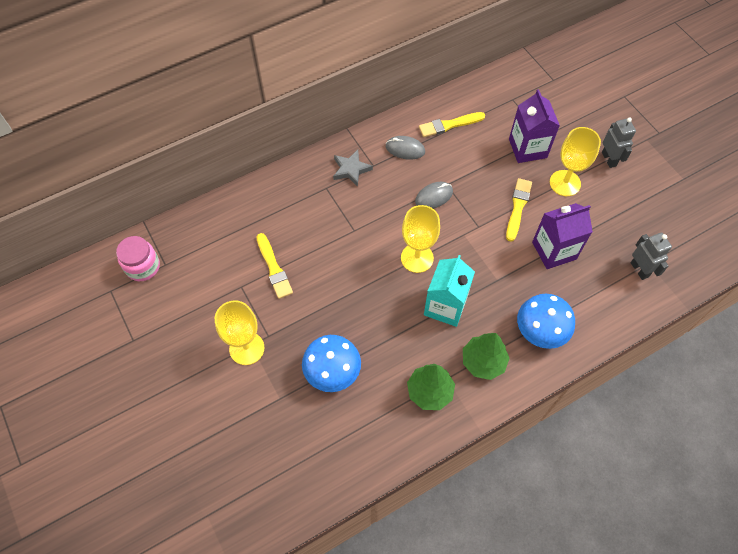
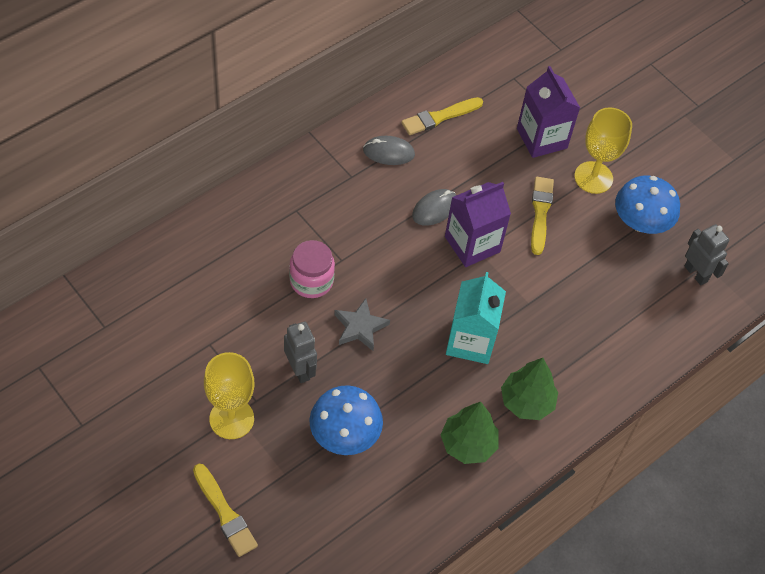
camera: 15 degrees left, 5 degrees down
pink jar [116,236,160,281] -> pink jar moved to [289,240,335,298]
yellow brush [256,233,293,299] -> yellow brush moved to [193,464,258,557]
grey star [333,150,373,187] -> grey star moved to [334,298,390,351]
yellow goblet [401,205,440,273] -> none
blue mushroom [517,294,575,349] -> blue mushroom moved to [615,176,680,234]
purple carton [532,203,593,269] -> purple carton moved to [445,182,511,267]
grey robot [602,117,636,168] -> grey robot moved to [284,321,317,383]

